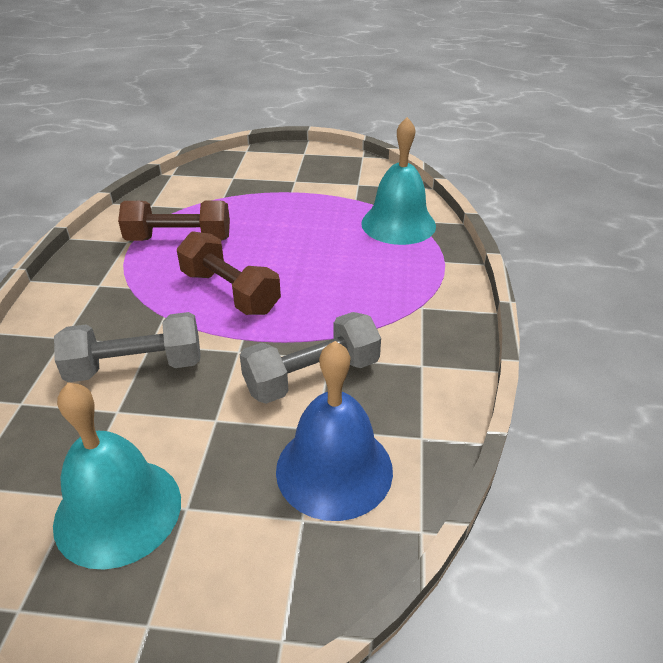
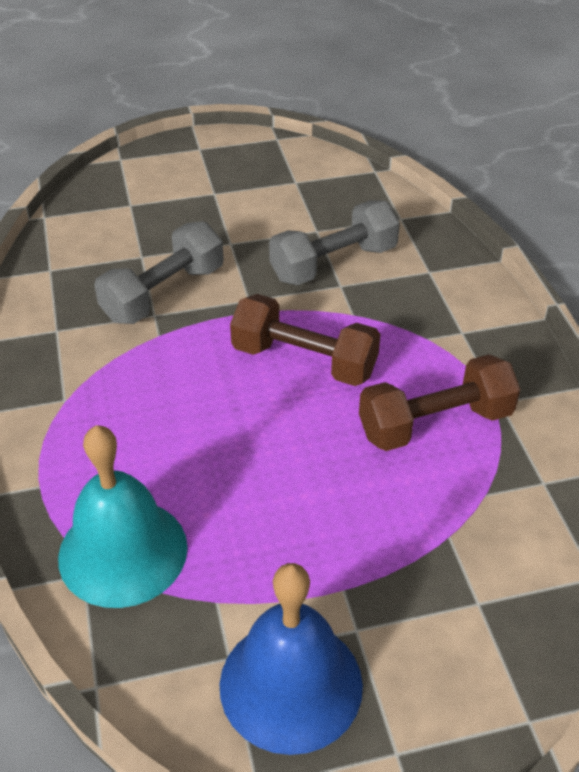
camera: 160 degrees right, 5 degrees up
turquoise bell [53,382,181,570] -> none
blue bell [276,341,393,521] -> blue bell moved to [220,563,363,755]

